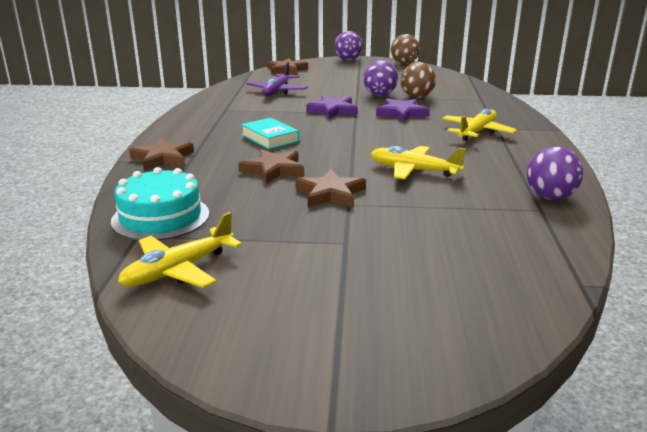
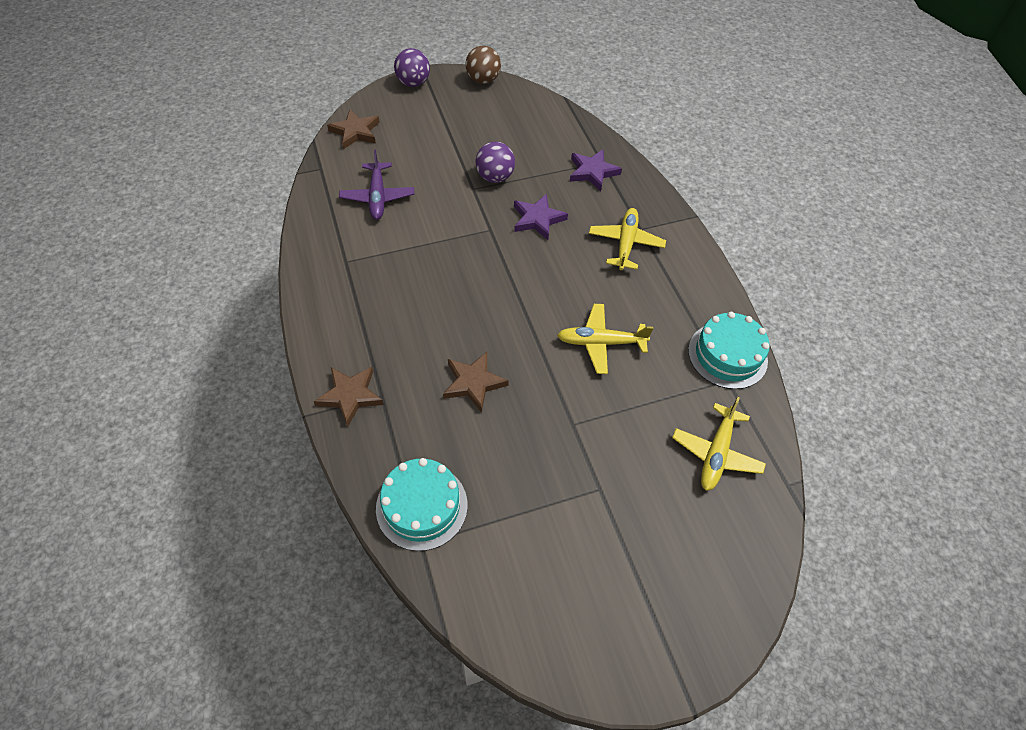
camera: 25 degrees left, 30 degrees up
yellow plane [118,212,242,288] -> yellow plane moved to [672,397,766,491]
turquoise book [241,118,299,149] -> none
brown star [295,169,366,207] -> none
purple star [306,96,358,119] -> purple star moved to [570,149,622,191]
brown ball [400,62,436,98] -> none
purple ball [527,147,583,200] -> turquoise cake [688,312,770,389]

